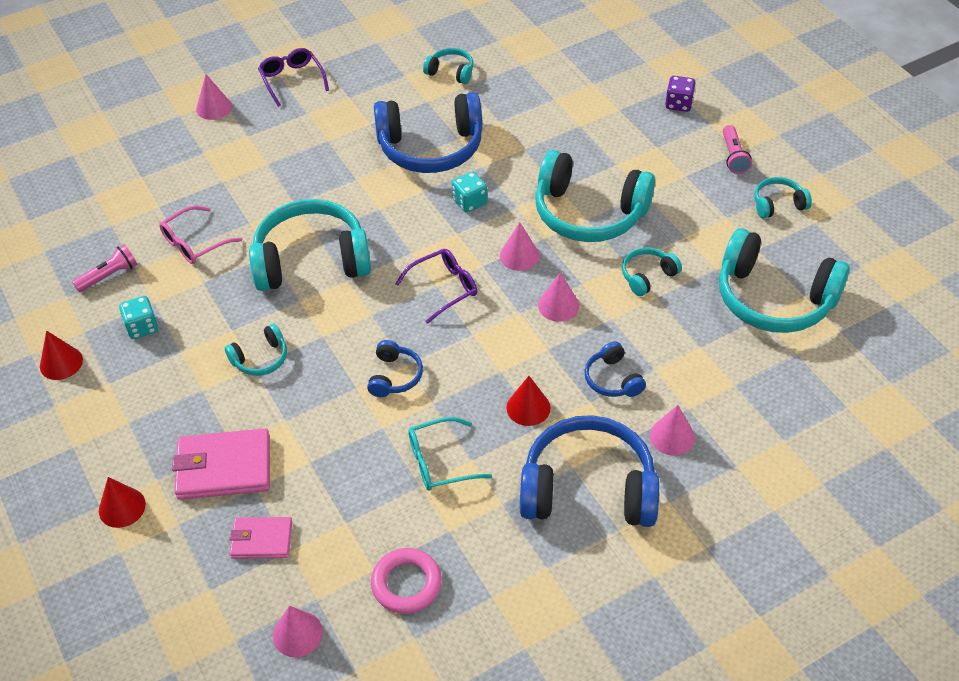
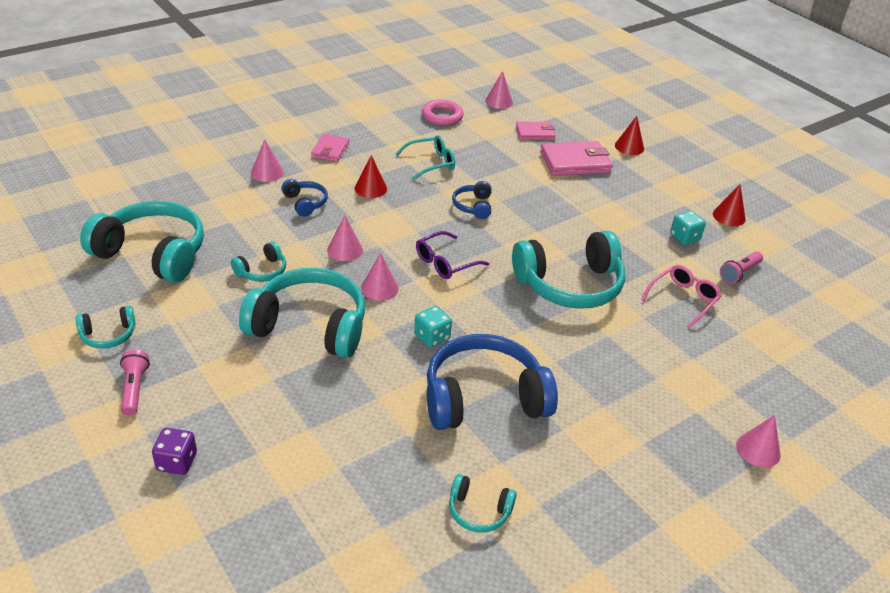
camera: 170 degrees right, 10 degrees down
turquoise headphones [225,324,287,376] -> none
purple glasses [258,48,329,107] -> none
blue headphones [520,415,659,527] -> pink wallet [311,134,349,162]

